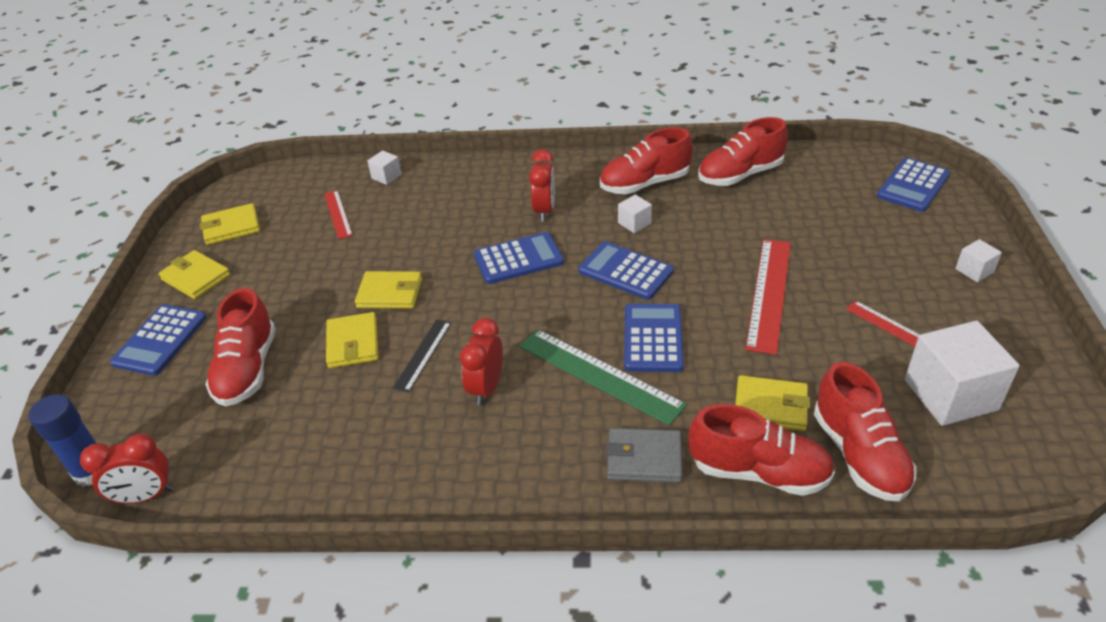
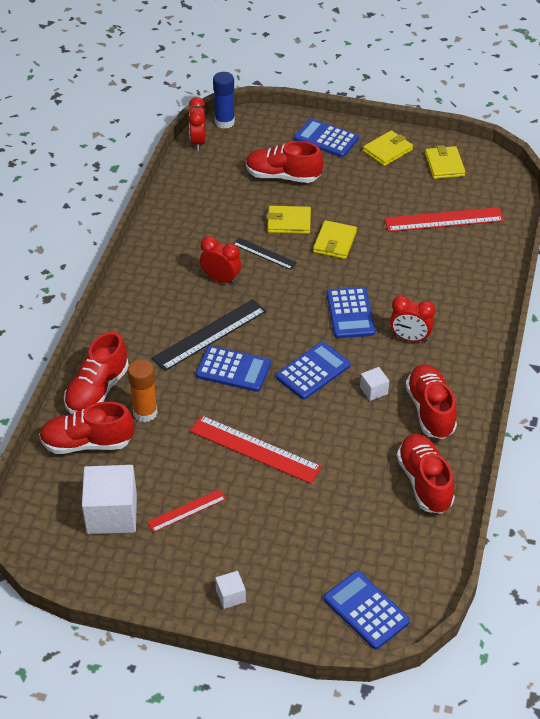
camera: 100 degrees right, 5 degrees up
red ruler [324,190,353,239] -> red ruler [384,207,504,232], size x1.76
white cube [367,151,402,185] -> none
green ruler [519,329,687,426] -> black ruler [152,299,266,371]
grey wallet [606,428,682,483] -> none
yellow wallet [735,375,810,431] -> orange glue stick [128,359,158,423]

